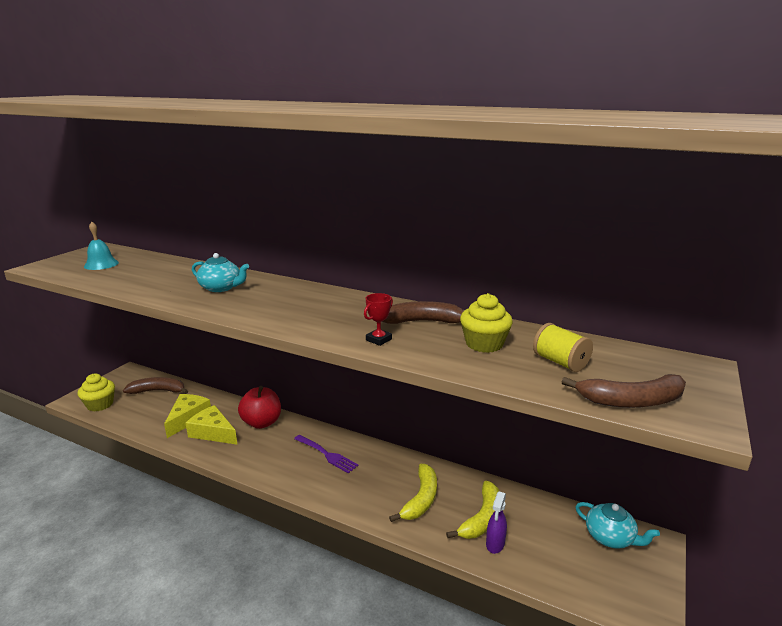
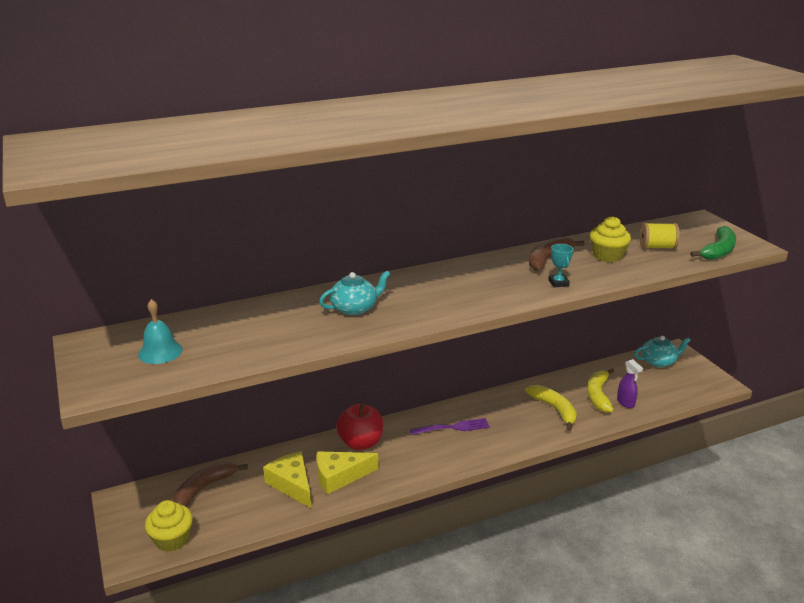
camera: 50 degrees left, 5 degrees up
red trophy [364,293,393,346] -> turquoise trophy [548,244,574,288]
yellow banana [446,481,500,539] -> yellow banana turned 150 degrees counterclockwise [587,369,614,413]
brown banana [562,374,686,408] -> green banana [690,226,736,260]

